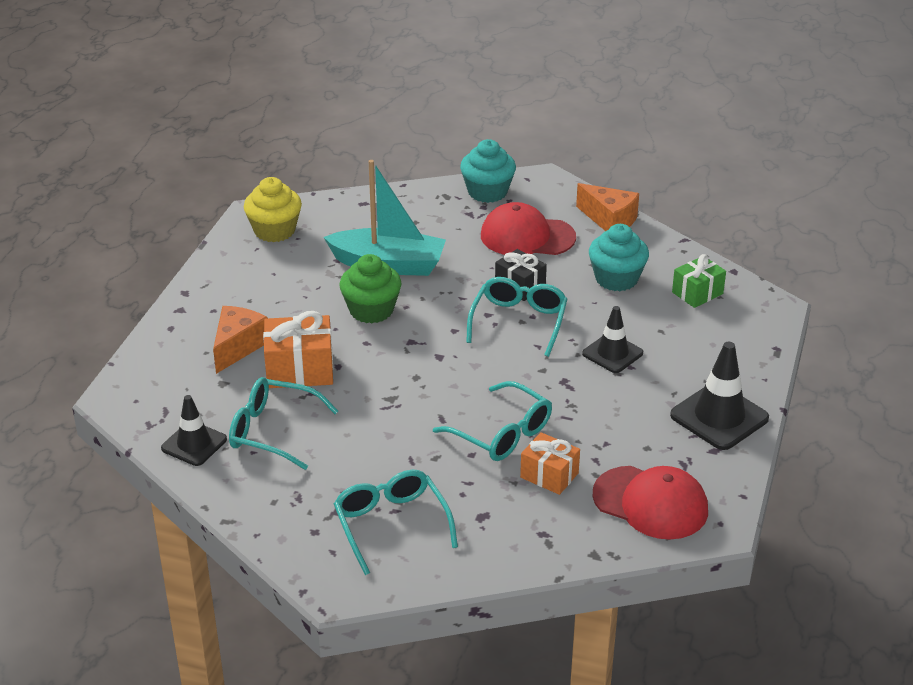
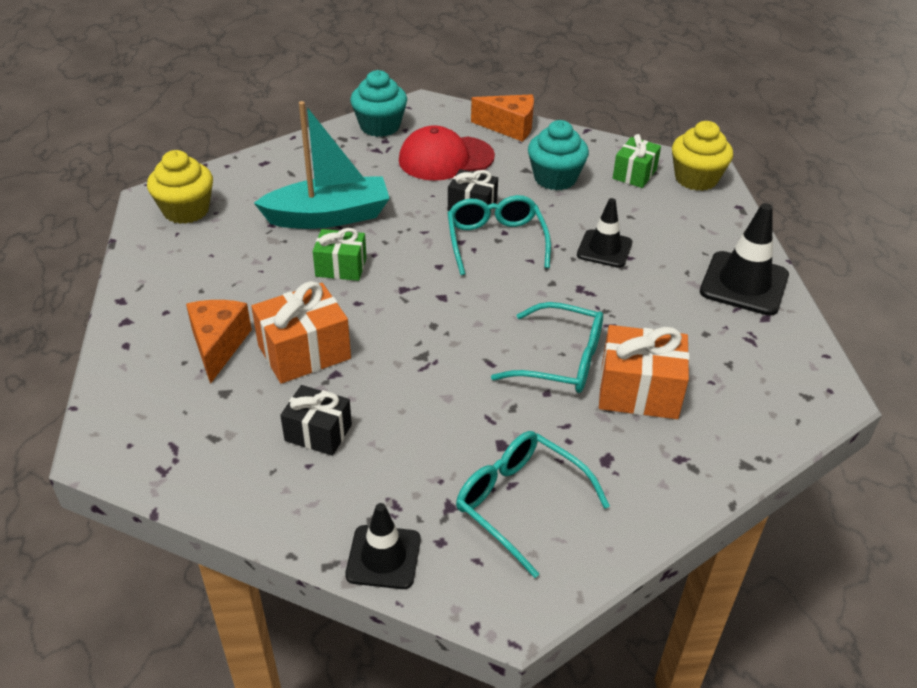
camera: 25 degrees left, 5 degrees up
black traffic cone [161,395,227,466] -> black traffic cone moved to [345,503,421,589]
turquoise glasses [229,377,338,470] -> black gift [280,385,352,456]
green cupcake [339,254,401,324] -> green gift [313,228,367,281]
orange gift [520,432,580,495] -> orange gift [599,325,690,419], size x1.53
red cap [593,466,708,540] -> none
none -> yellow cupcake [672,121,733,191]

